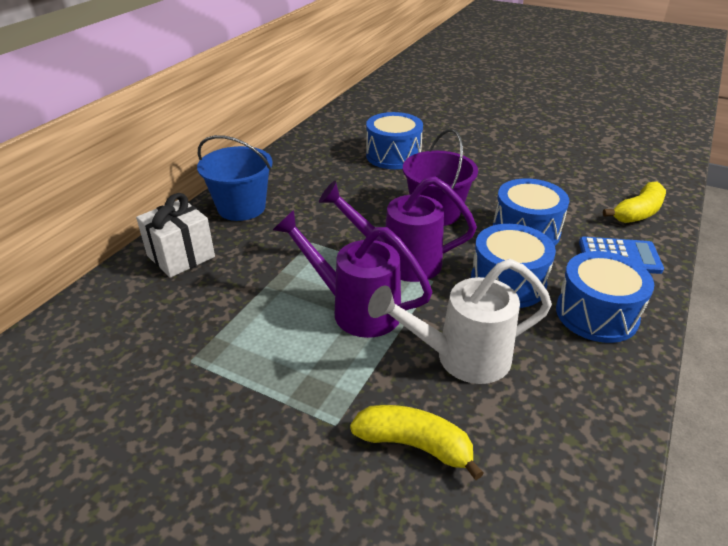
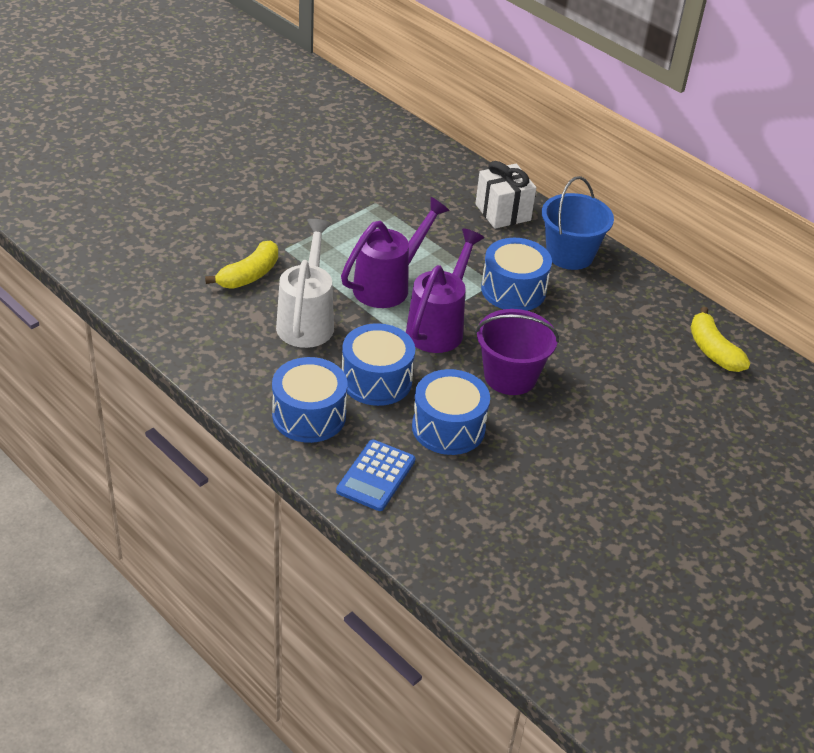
camera: 105 degrees right, 5 degrees up
blue drum [366,112,423,169] -> blue drum moved to [481,238,552,311]
yellow banana [603,182,666,223] -> yellow banana moved to [690,306,750,372]

